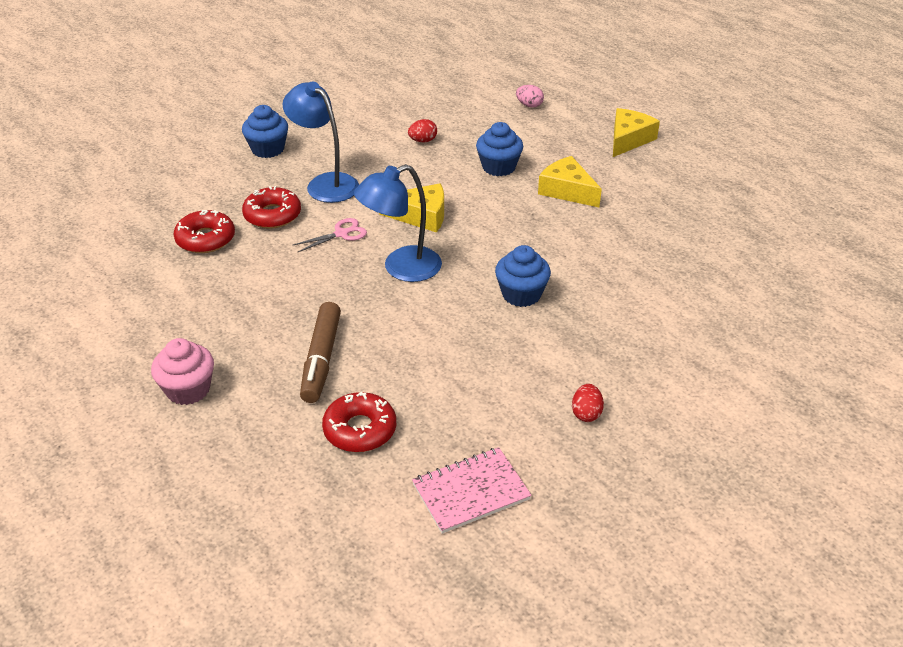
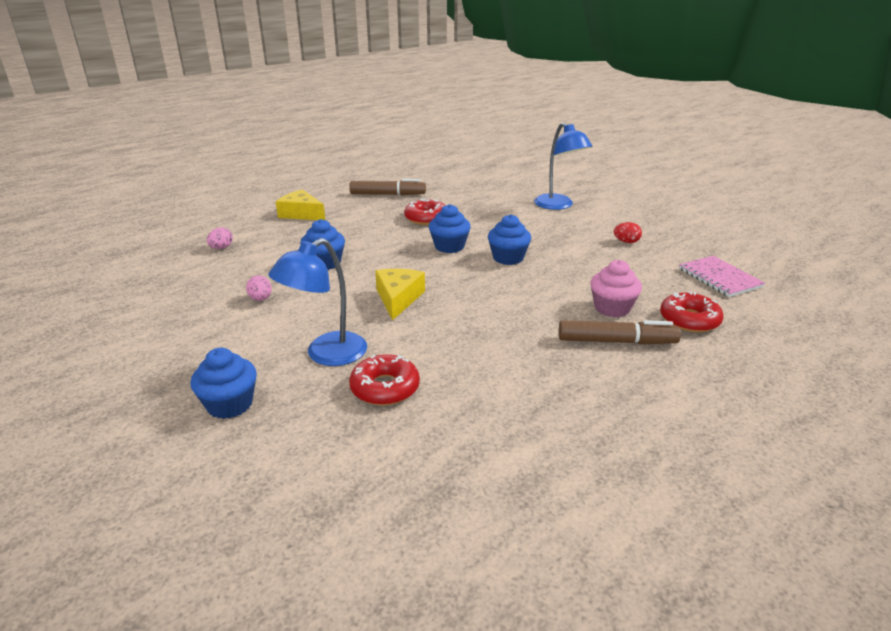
camera: 90 degrees left, 10 degrees down
pink cupcake [151,338,214,405] -> pink cupcake moved to [591,260,642,317]
red donut [174,210,235,253] -> red donut moved to [404,198,446,225]
pink scissors [292,218,367,252] -> none
blue lamp [354,164,442,282] -> blue lamp moved to [534,123,593,210]
red egg [408,119,437,142] -> pink egg [246,275,272,301]
yellow cheese [538,156,602,208] -> none
none -> brown marker [349,179,426,195]
none -> blue cupcake [429,204,471,253]

